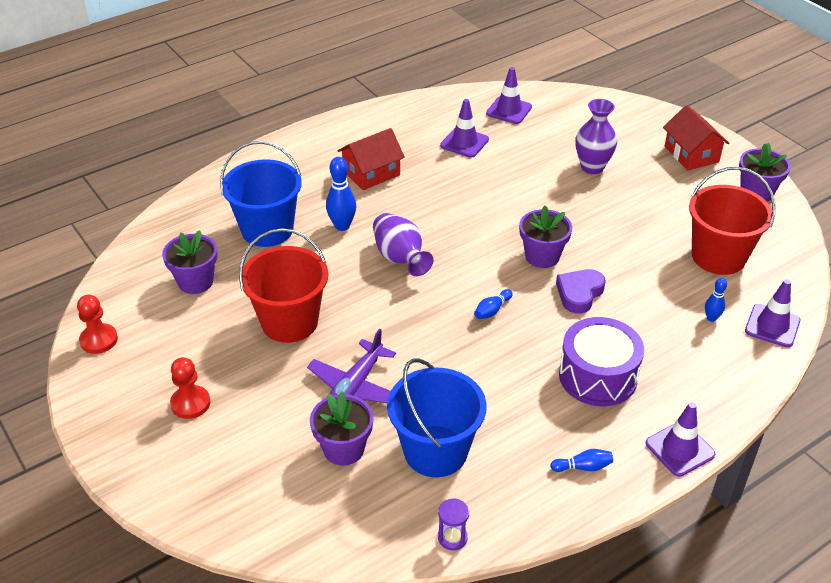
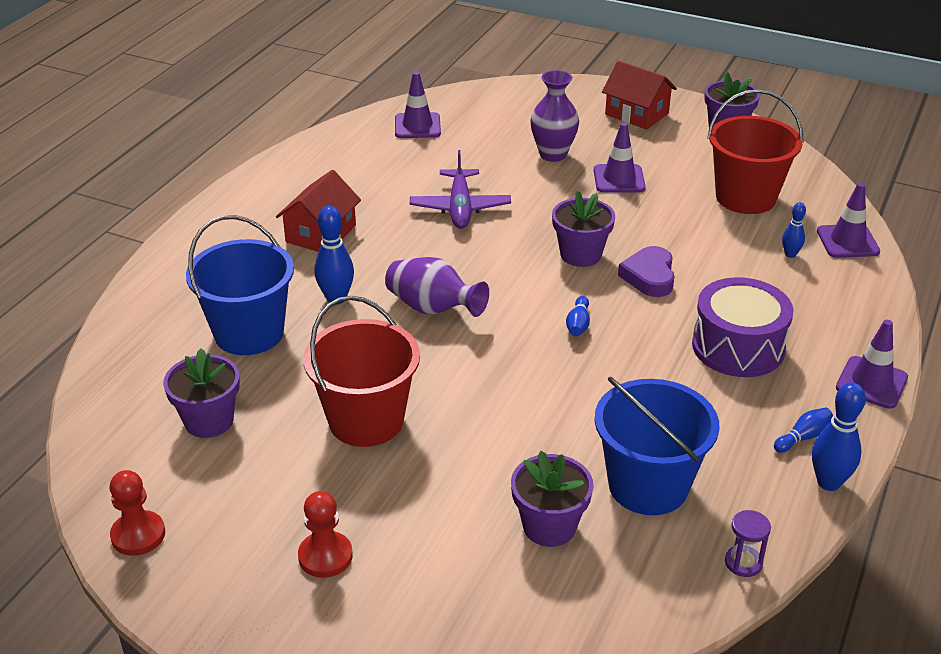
camera: 30 degrees left, 5 degrees down
purple plane [307,328,396,403] -> purple plane moved to [410,150,511,229]
purple traffic cone [440,99,489,158] -> purple traffic cone moved to [594,122,646,193]
none -> blue bowling pin [812,382,866,491]

